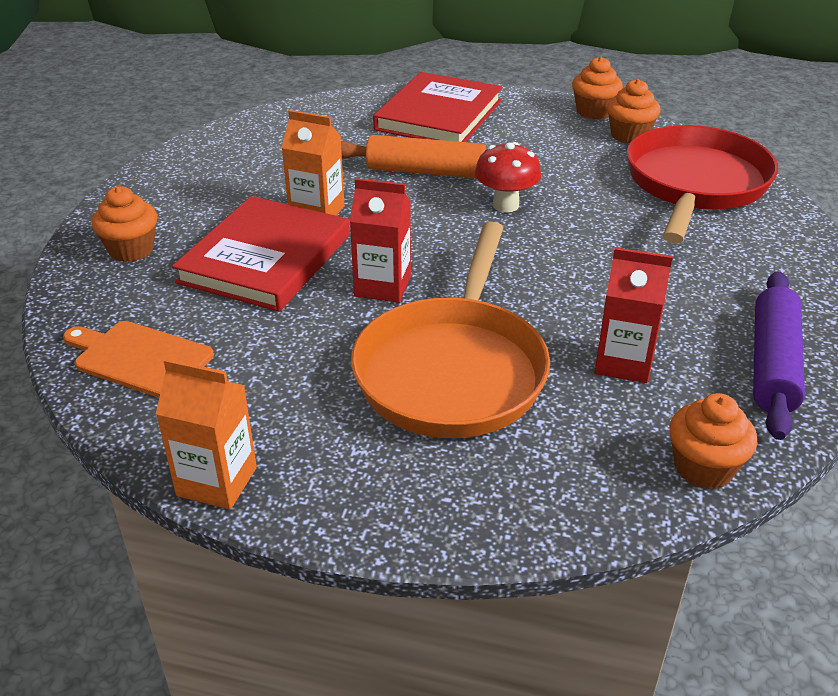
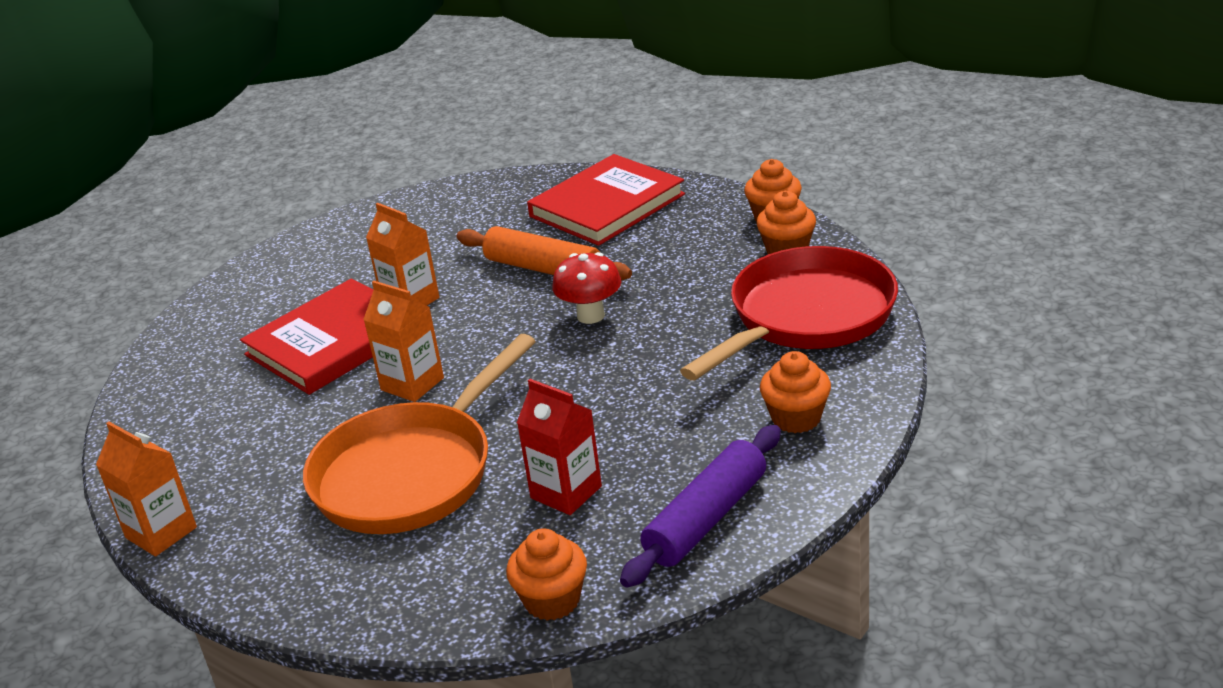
camera: 25 degrees right, 5 degrees down
orange cutting board [63,321,214,398] -> none
orange cupcake [92,186,157,262] -> orange cupcake moved to [760,351,831,433]
red carton [350,178,411,303] -> orange carton [363,281,444,402]

